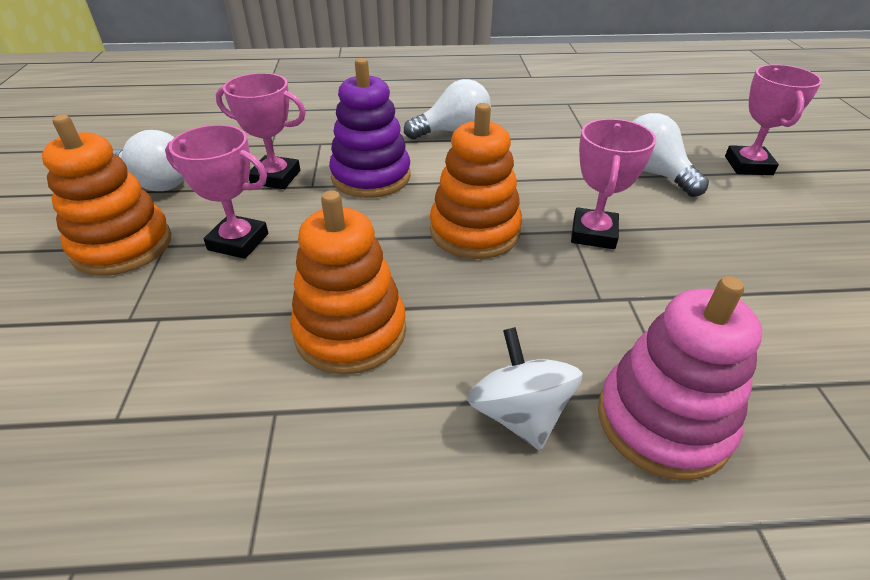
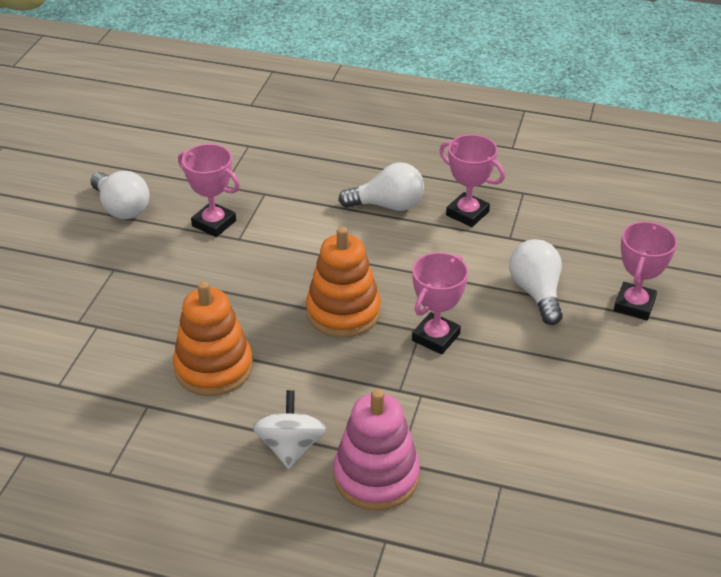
camera: 20 degrees right, 0 degrees up
orange stacking toy [42,115,172,276] -> none
pink trophy [165,125,268,259] -> pink trophy moved to [439,134,505,227]
purple stacking toy [329,58,411,198] -> none

